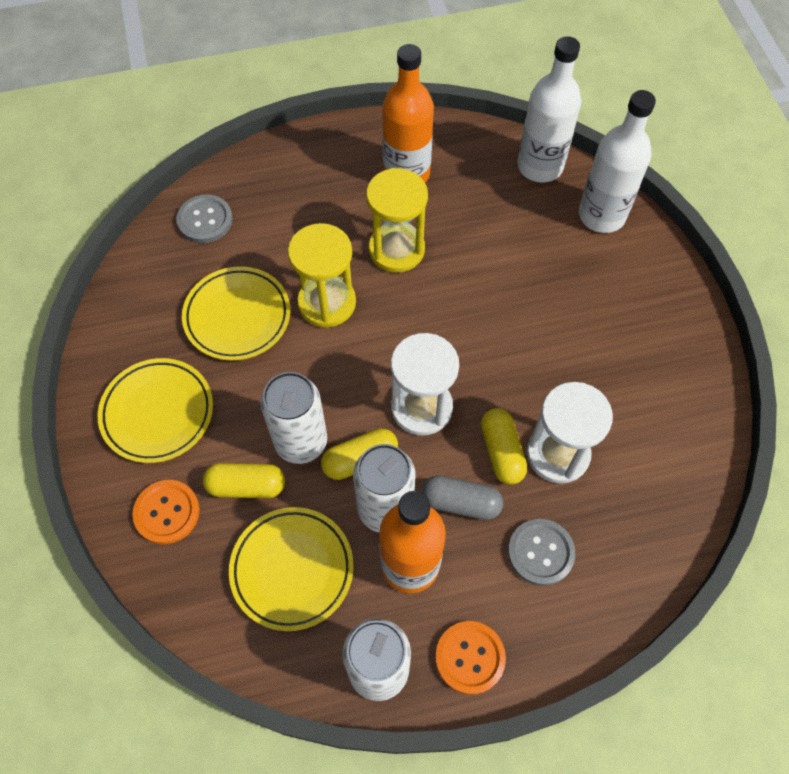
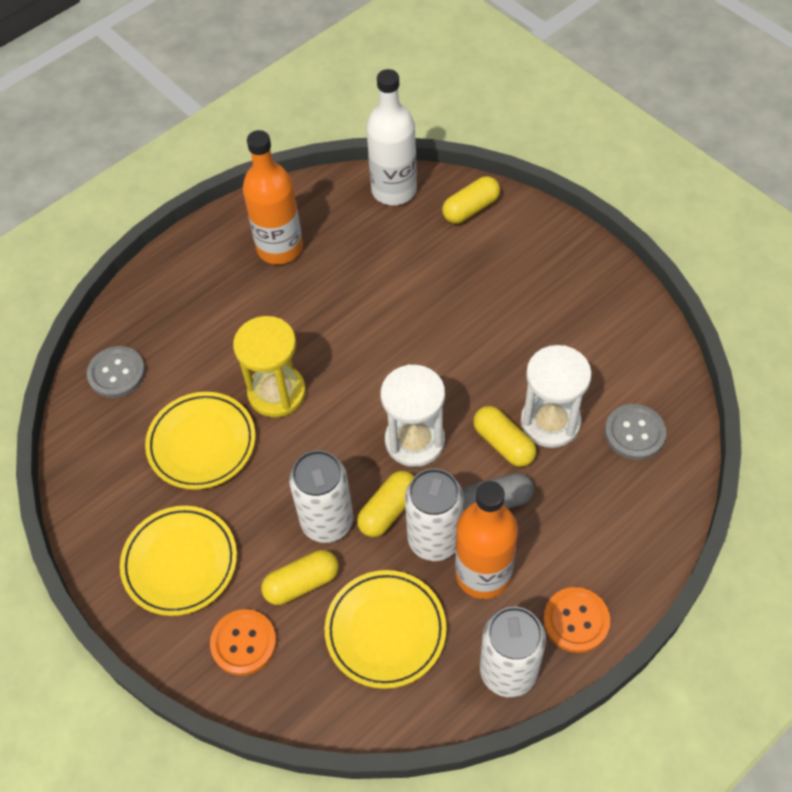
camera: 25 degrees left, 5 degrees down
yellow hourglass [366,168,428,273] -> none
grey button [508,519,575,586] -> grey button moved to [605,404,666,460]
white bottle [579,90,656,233] -> yellow capsule [442,176,500,224]

